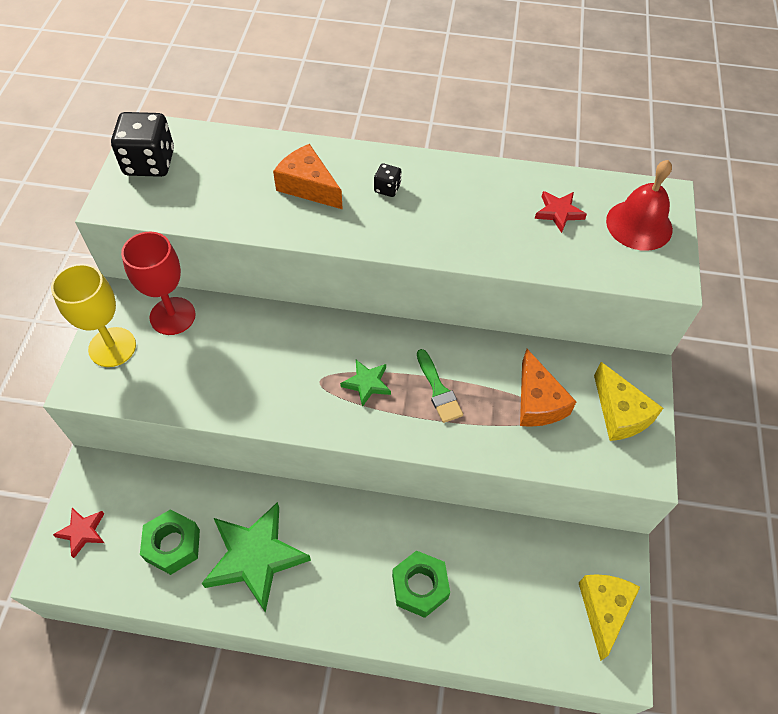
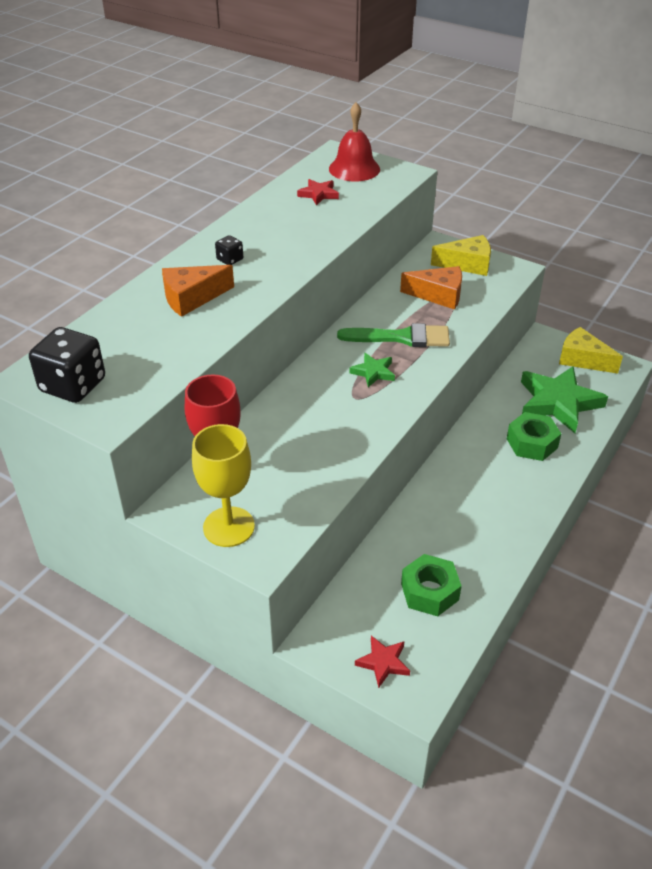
camera: 65 degrees left, 15 degrees down
green star [202,502,311,613] -> green star moved to [521,366,608,433]
green brush [417,349,463,423] -> green brush [337,323,450,347], size x1.51

